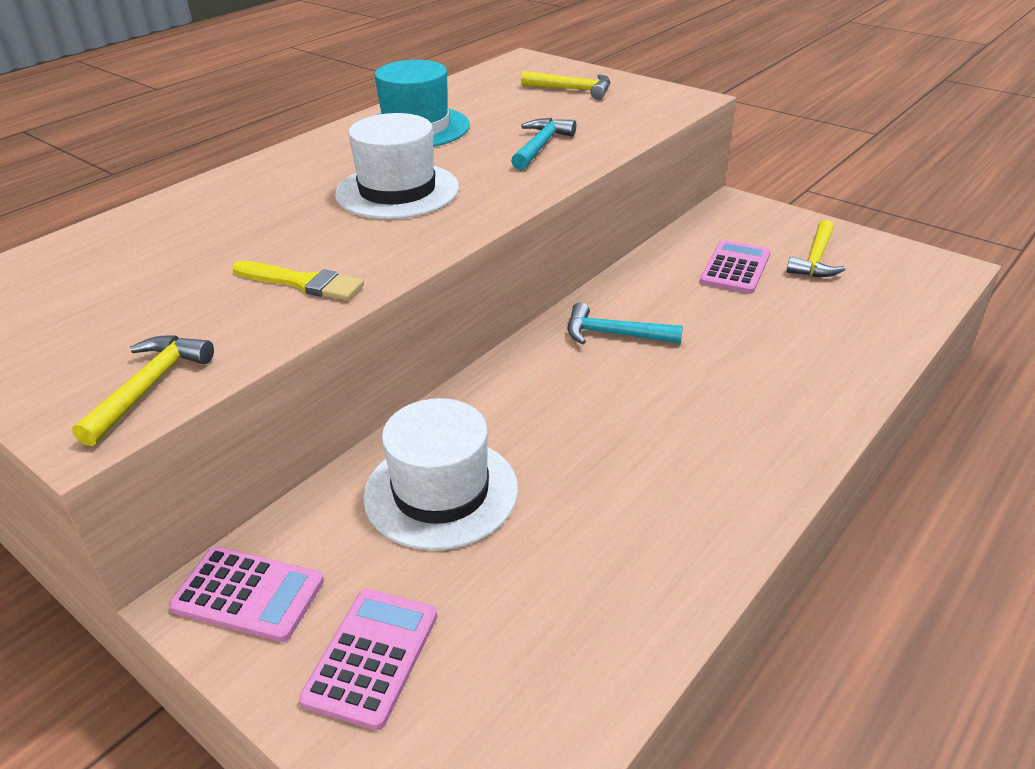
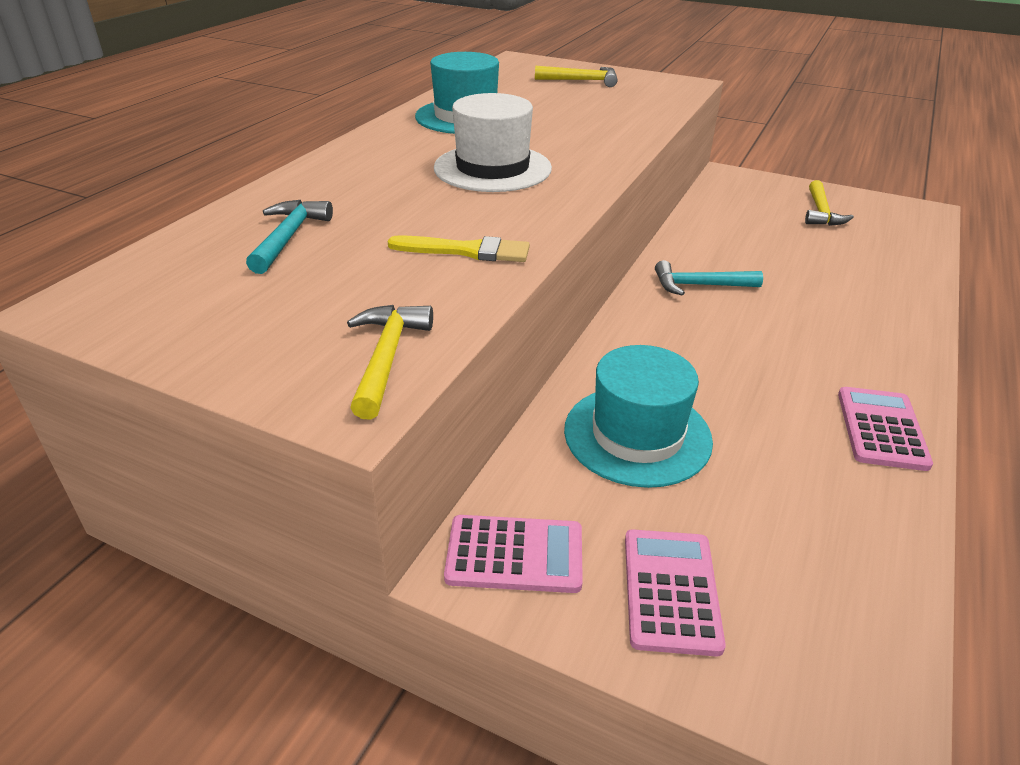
camera: 15 degrees left, 0 degrees up
white hat [363,398,518,550] -> turquoise hat [564,345,713,488]
turquoise hammer [511,118,576,170] -> turquoise hammer moved to [246,200,333,274]
pink calculator [700,240,771,294] -> pink calculator moved to [838,387,933,471]

